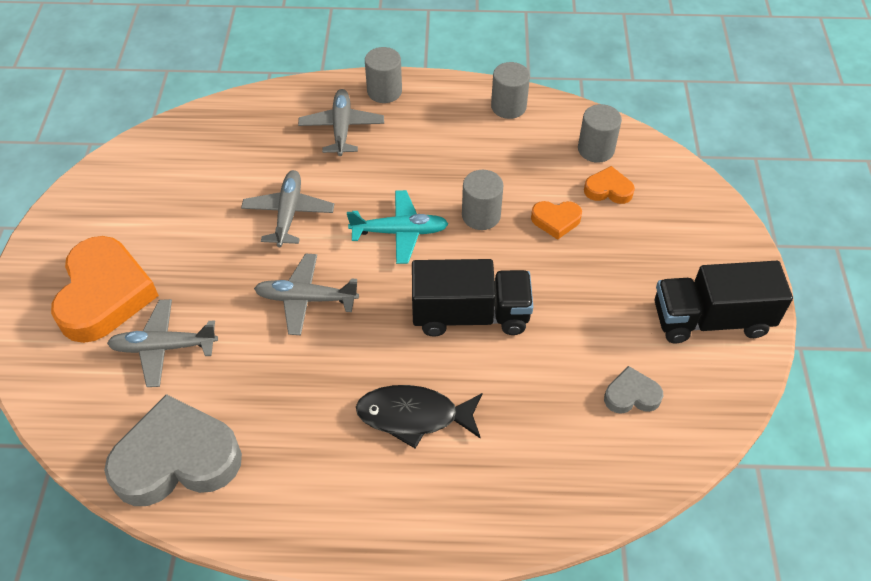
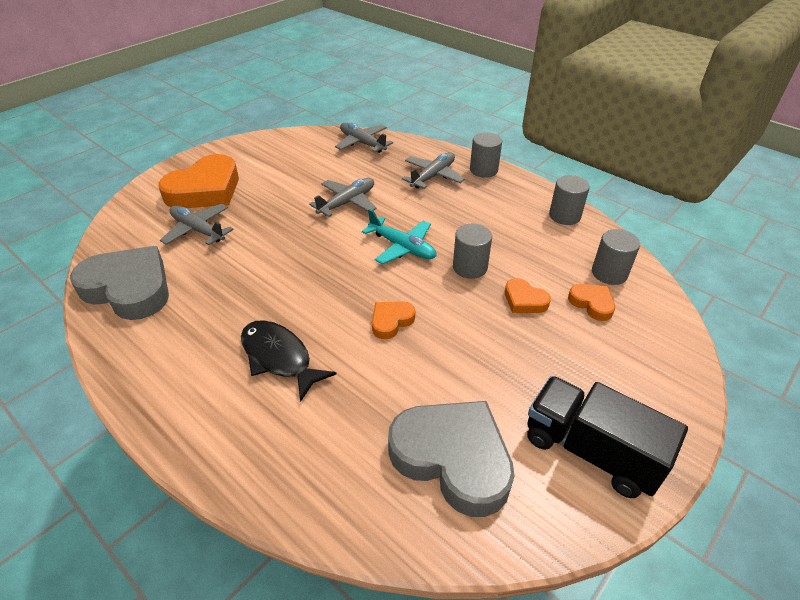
camera: 40 degrees right, 10 degrees down
grey plane [254,253,359,335] -> grey plane moved to [335,123,393,153]
black truck [412,259,533,337] -> orange heart [372,301,415,339]
grey heart [604,366,663,414] -> grey heart [388,401,515,517], size x2.13

